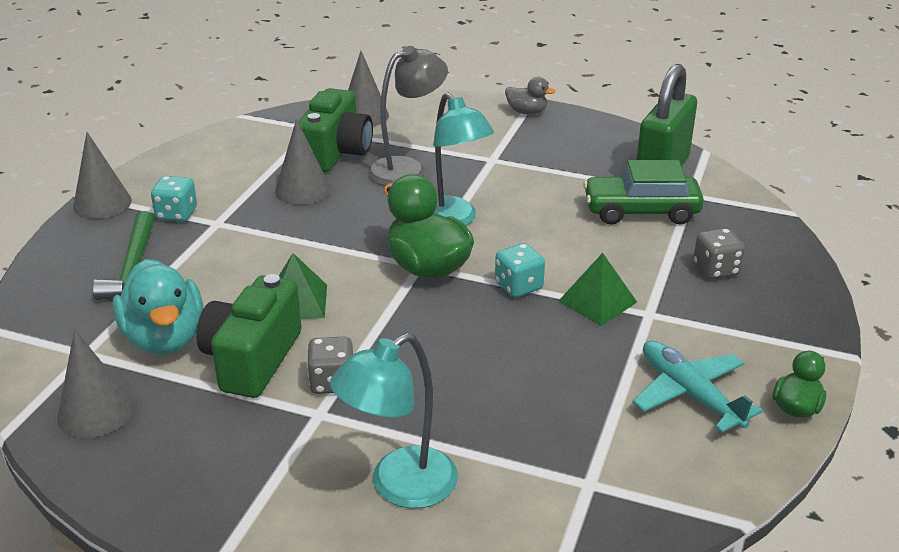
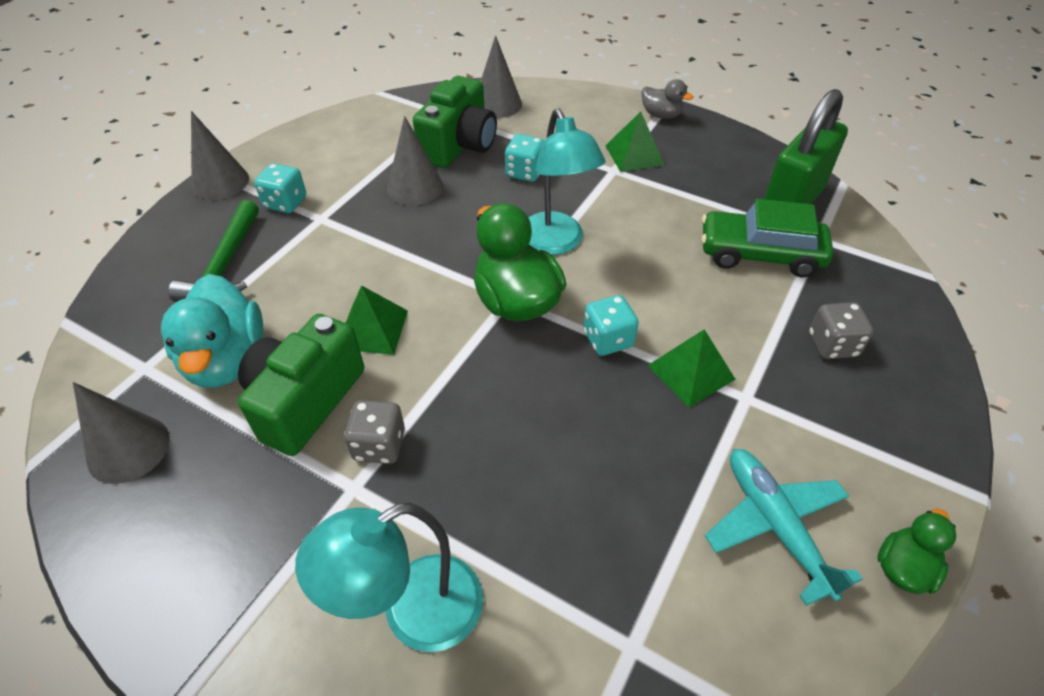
camera: 10 degrees right, 15 degrees up
grey lamp [367,46,448,186] -> turquoise dice [505,134,544,182]
none -> green pyramid [605,112,664,172]

